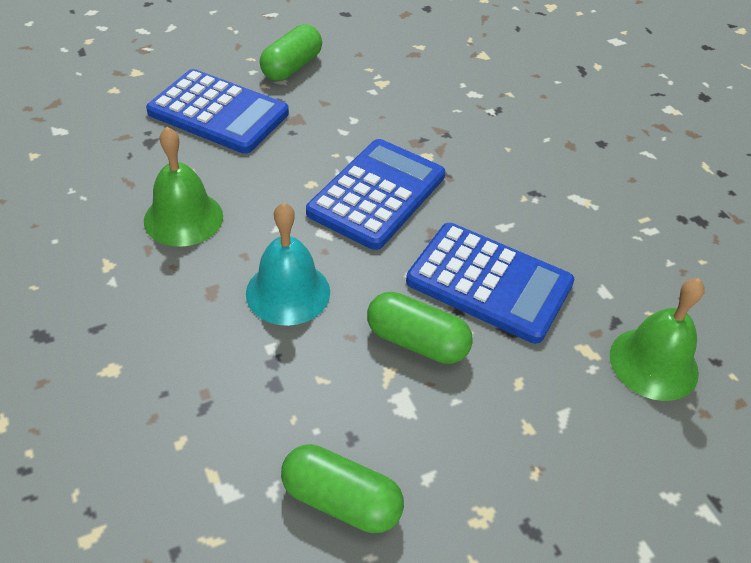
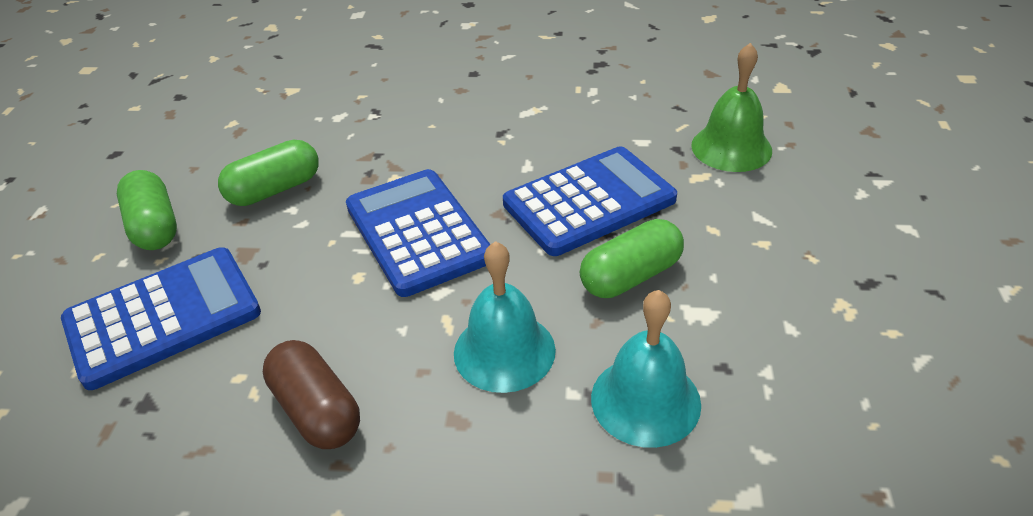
camera: 55 degrees left, 5 degrees down
green bell [144,127,223,247] -> brown capsule [263,340,360,449]
green capsule [281,444,404,533] -> green capsule moved to [218,140,319,206]
none -> turquoise bell [591,290,701,448]

